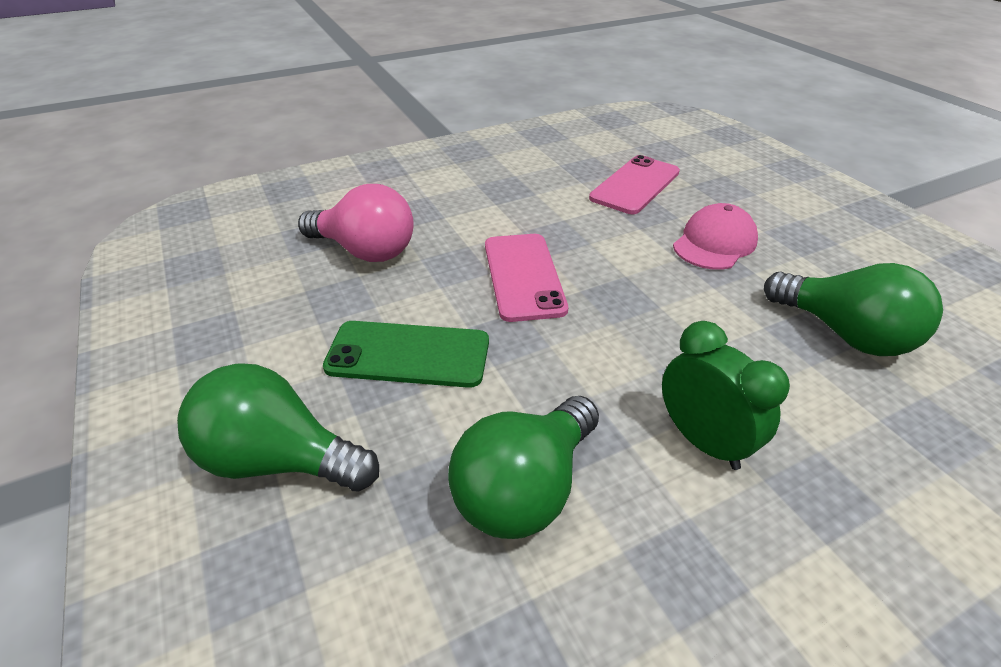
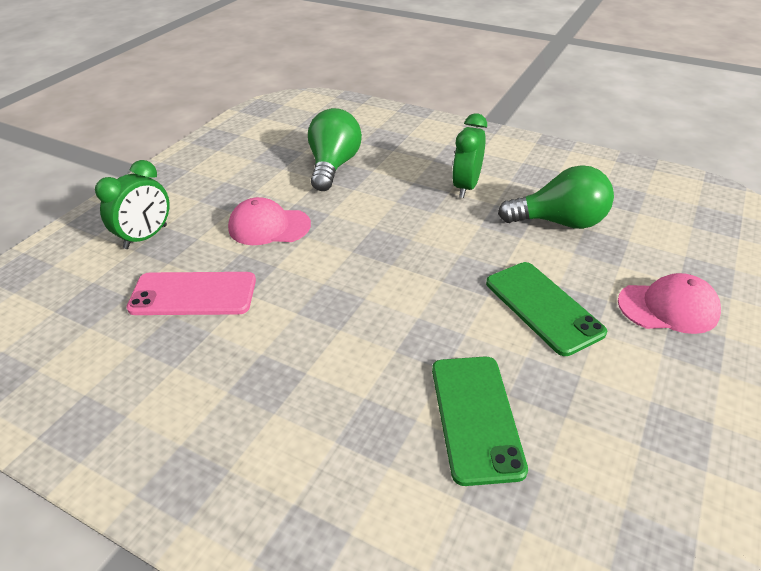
camera: 125 degrees left, 0 degrees up
green light bulb [177,363,379,491] -> pink cap [618,273,721,334]
pink light bulb [298,184,414,262] -> green phone [432,356,528,486]
pink phone [485,234,568,322] -> none
none -> green clock [95,160,169,249]

